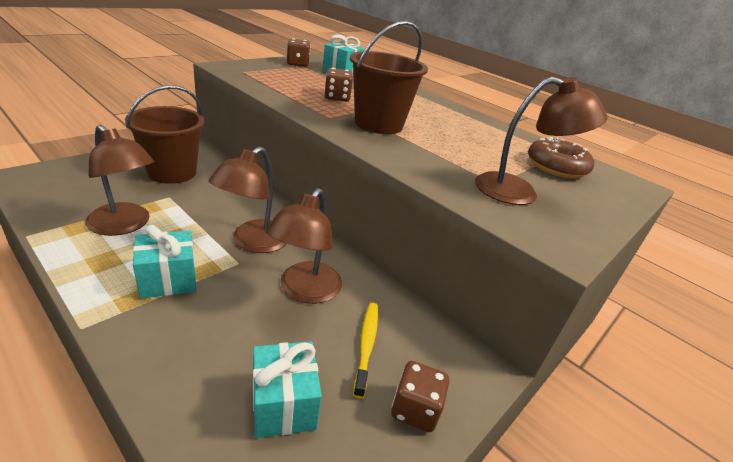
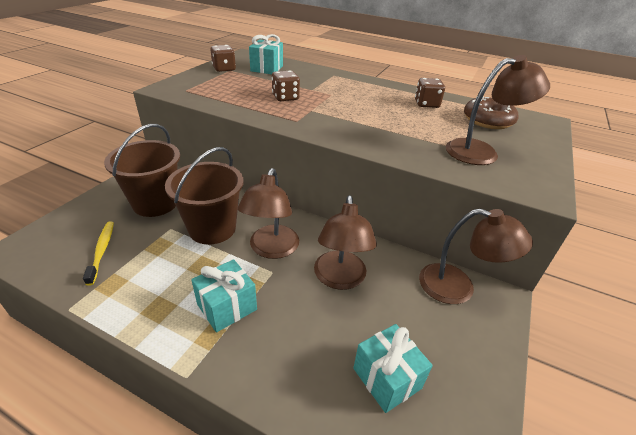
camera: 15 degrees left, 5 degrees up
brown lamp [85,125,154,236] -> brown lamp moved to [419,209,533,304]
brown bucket [350,21,428,134] -> brown bucket moved to [165,147,243,245]
yellow toothbrush [353,303,378,398] -> yellow toothbrush moved to [83,221,114,286]
brown dice [391,361,449,432] -> brown dice moved to [415,78,445,108]

